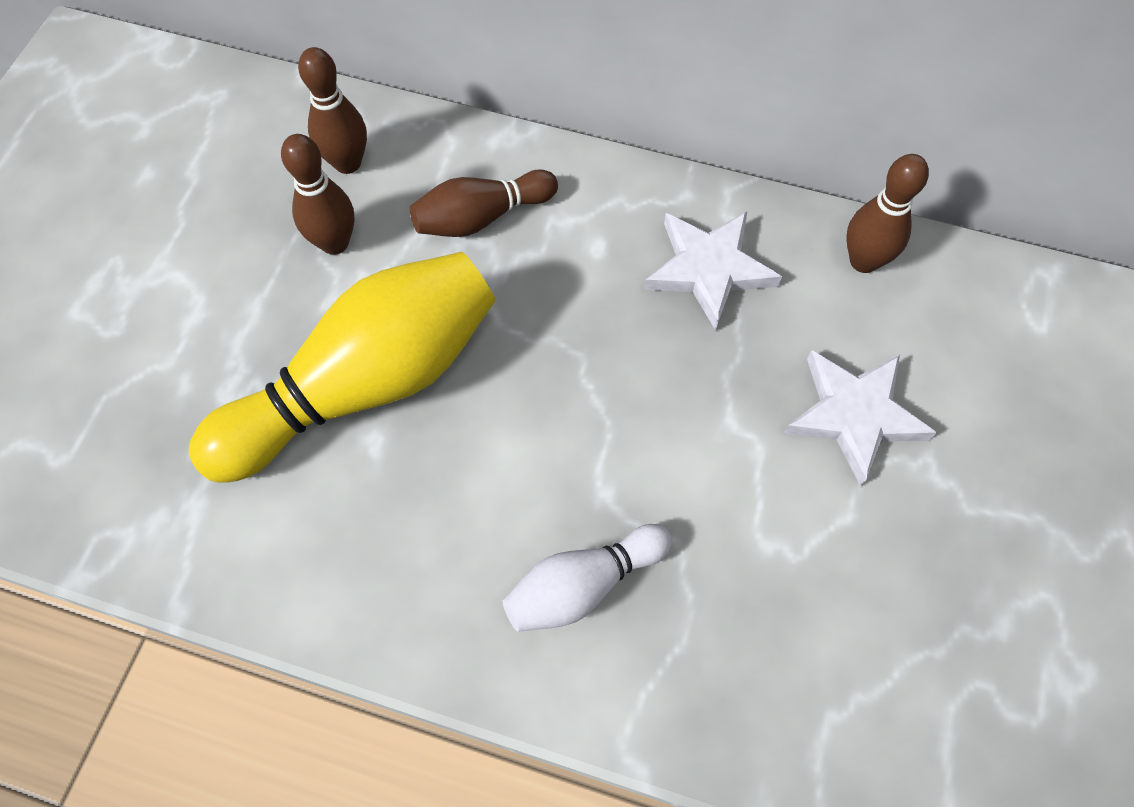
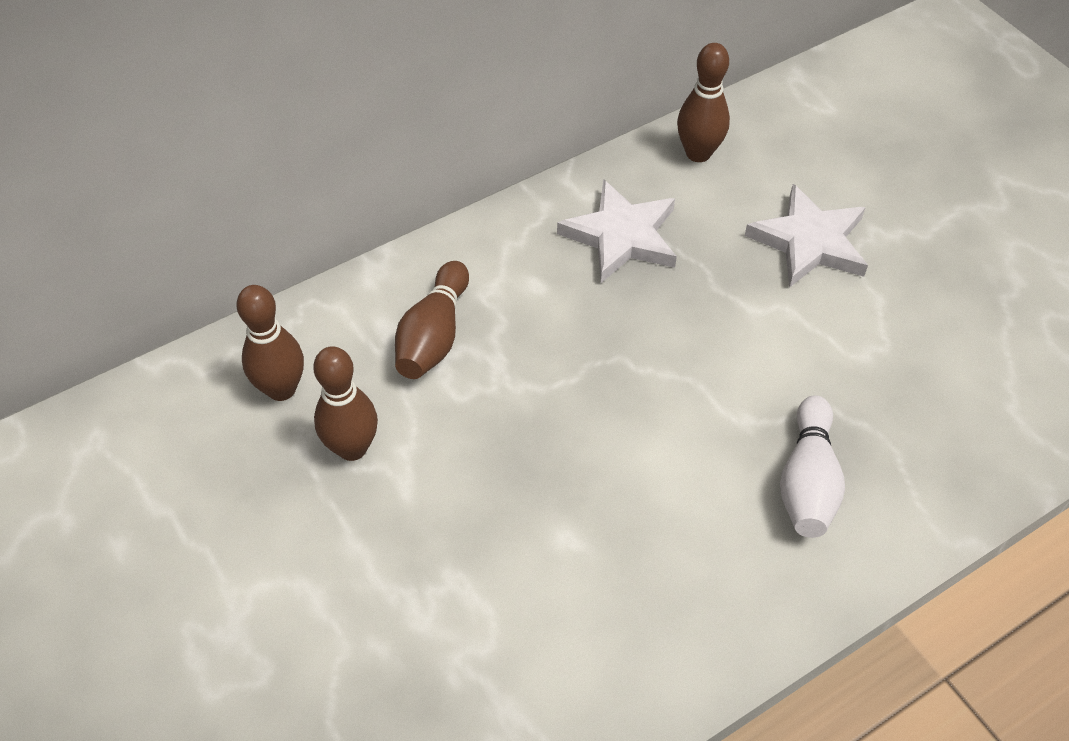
camera: 50 degrees left, 10 degrees down
yellow bowling pin [189,252,495,483] -> none

